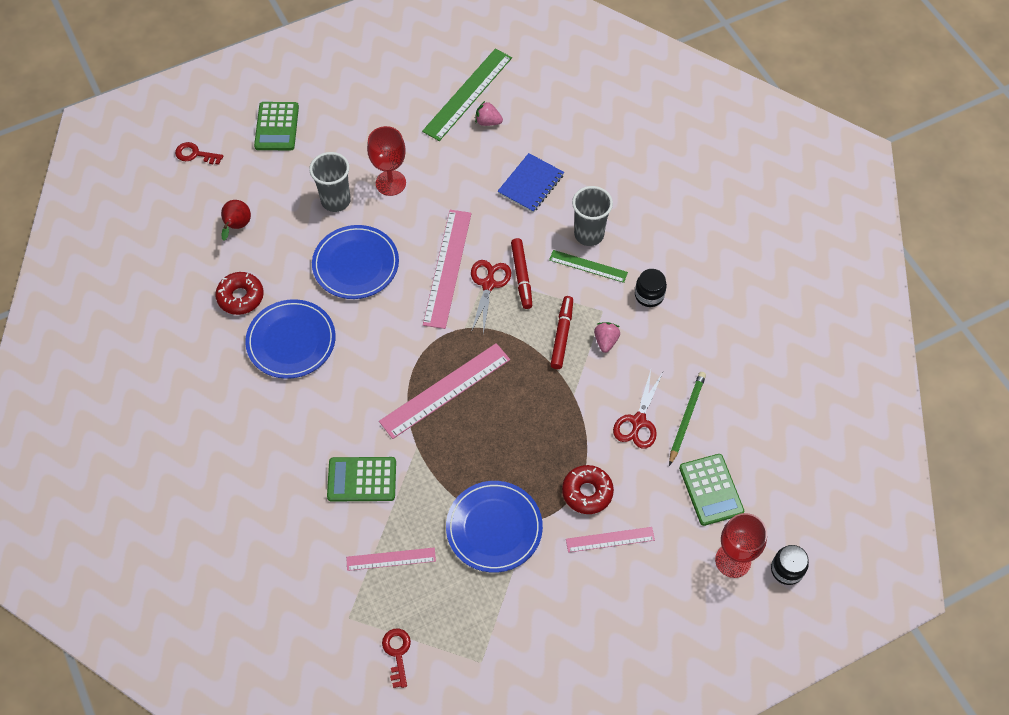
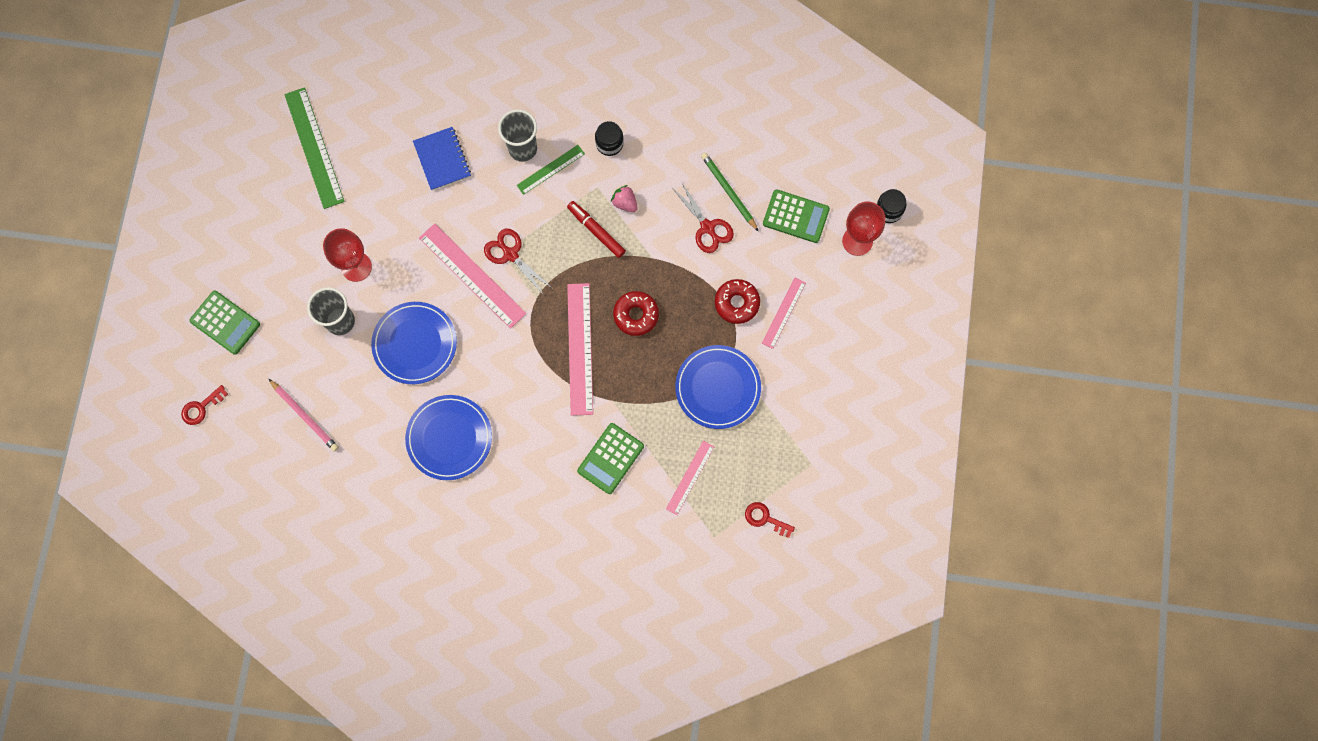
camera: 55 degrees left, 15 degrees up
red donut [215,272,264,315] -> red donut moved to [613,291,659,336]
red pear [221,200,251,241] -> pink pencil [269,379,339,452]
pink strawberry [475,101,503,126] -> none
red marker [511,238,532,309] -> none

